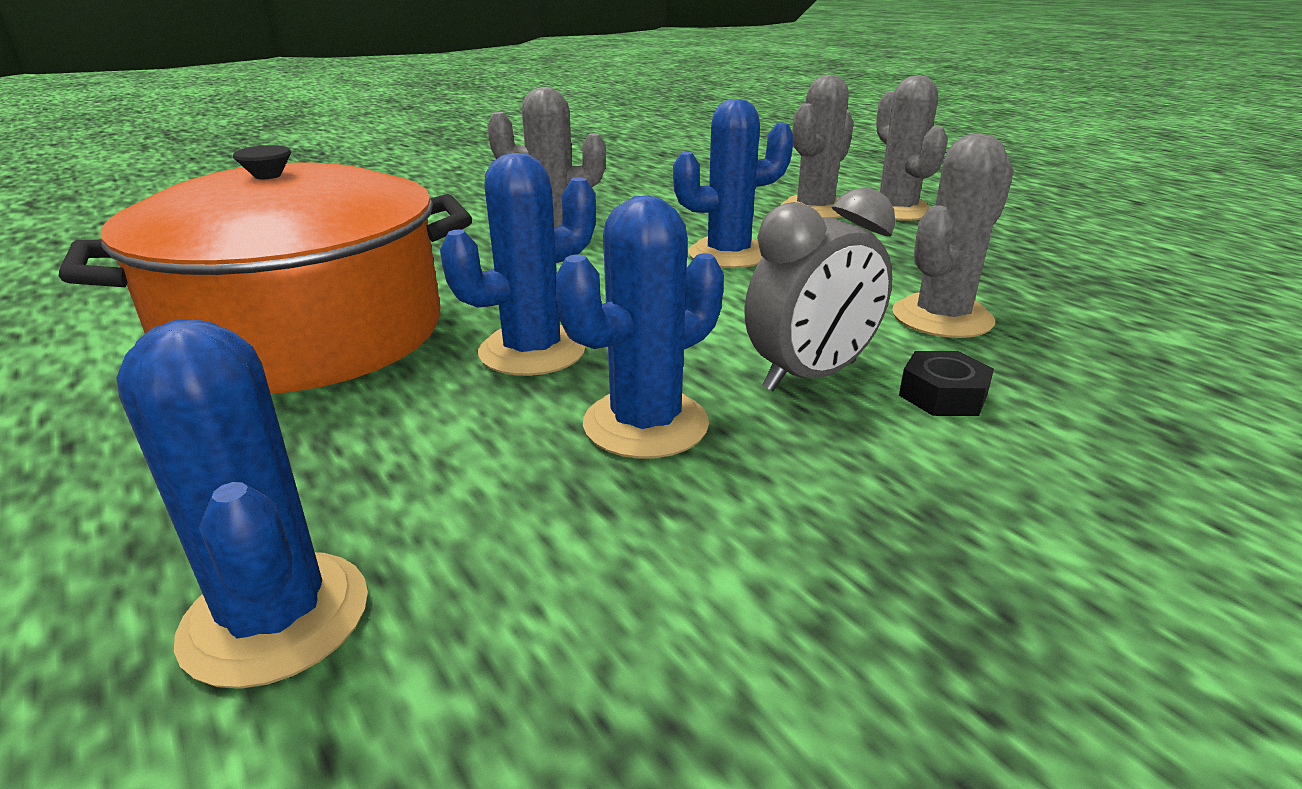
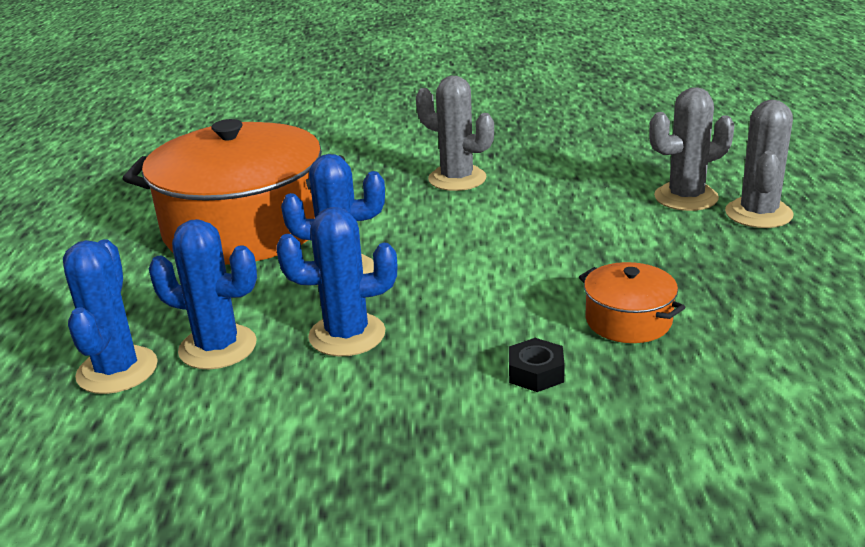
camera: 35 degrees right, 0 degrees up
blue cactus [673,99,794,268] -> blue cactus moved to [148,219,257,369]
grey clock [745,188,895,391] -> none
grey cactus [892,134,1014,338] -> orange pot [579,262,685,343]

